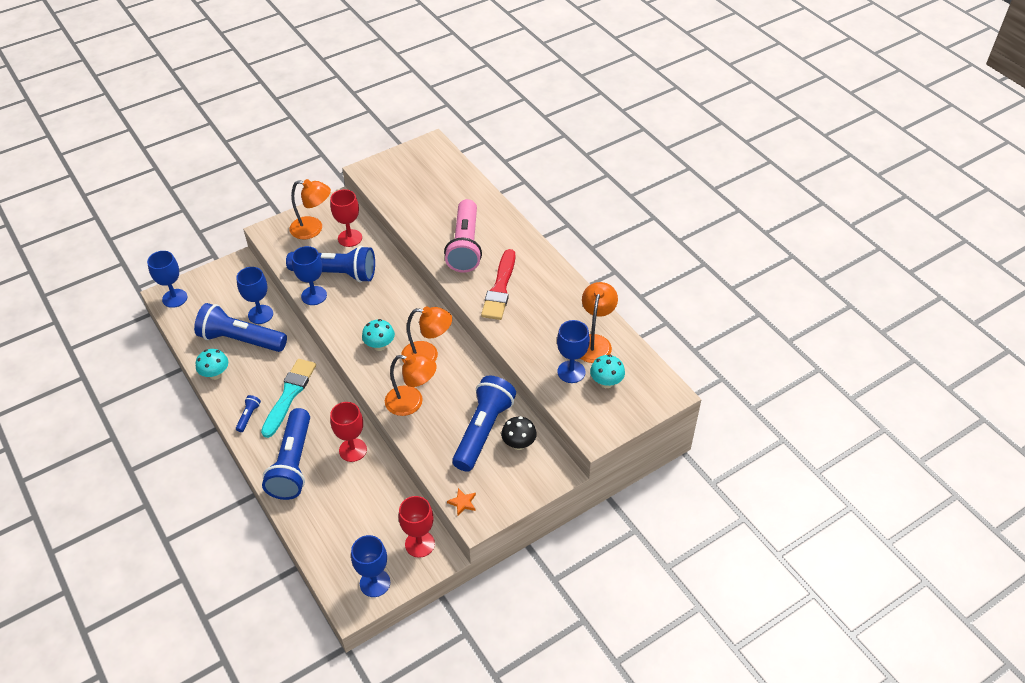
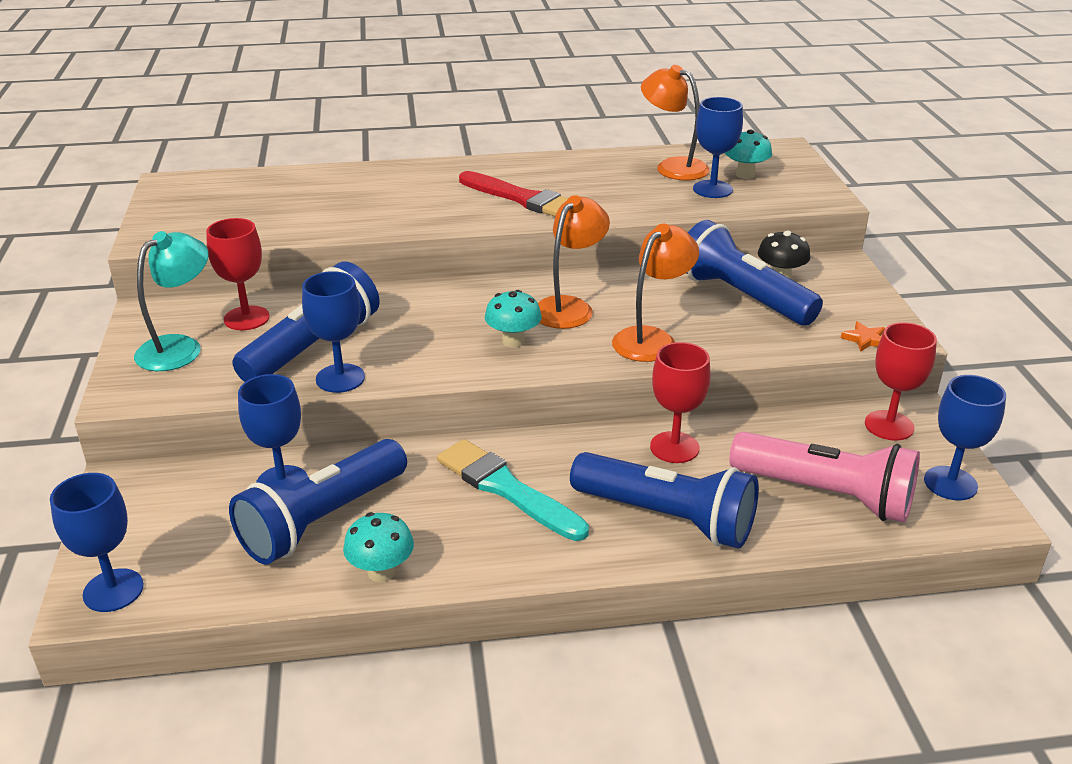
camera: 65 degrees left, 15 degrees down
blue flashlight [236,395,261,432] -> none
orange lamp [289,179,331,239] -> turquoise lamp [134,231,209,371]
pink flashlight [444,199,482,273] -> pink flashlight moved to [729,432,920,523]

